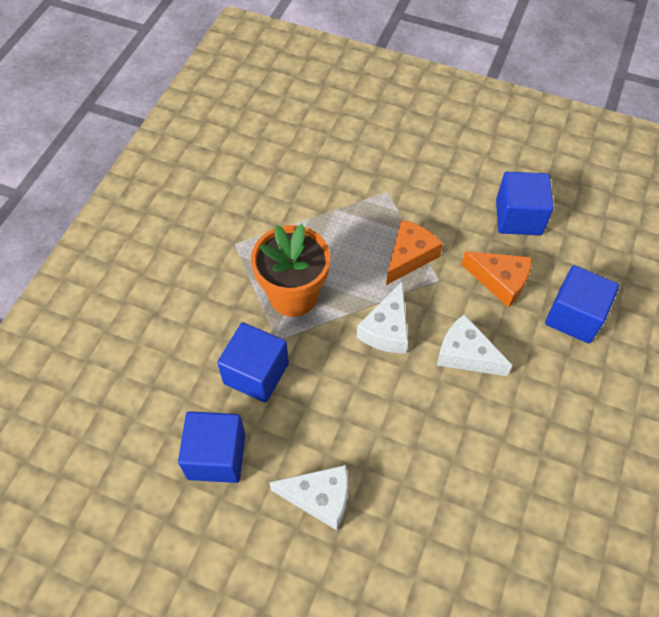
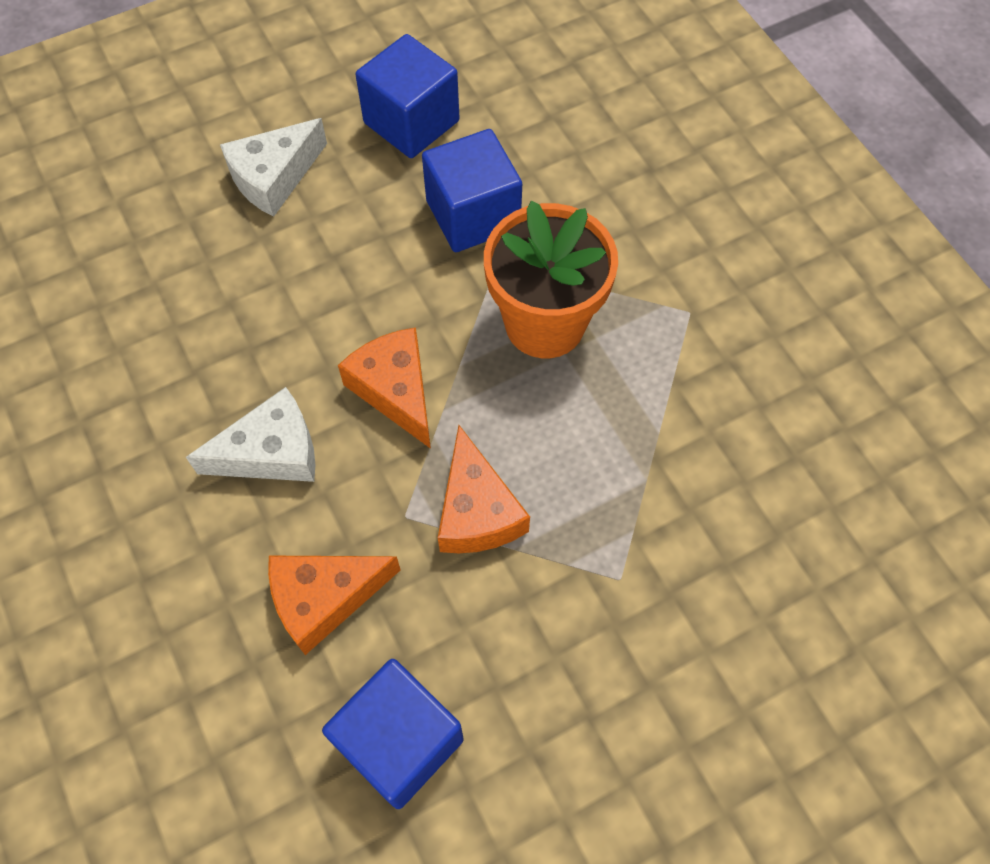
camera: 130 degrees right, 5 degrees up
white cheese [357,282,408,353] -> orange cheese [338,327,431,449]
blue cube [545,265,619,343] -> none

